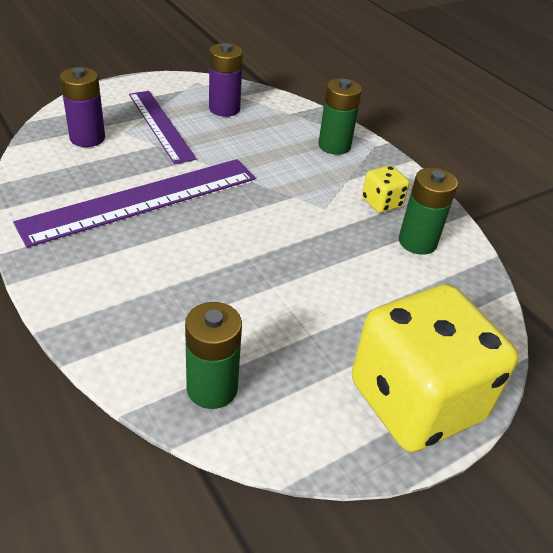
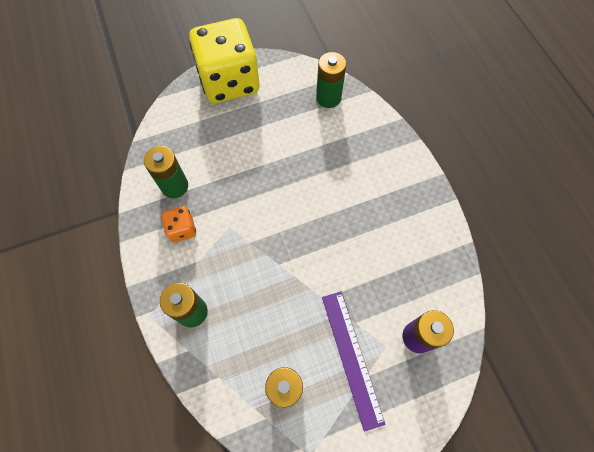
camera: 165 degrees left, 25 degrees up
purple ruler [13,159,255,248] -> none
yellow dice [362,165,409,213] -> orange dice [161,206,196,242]

